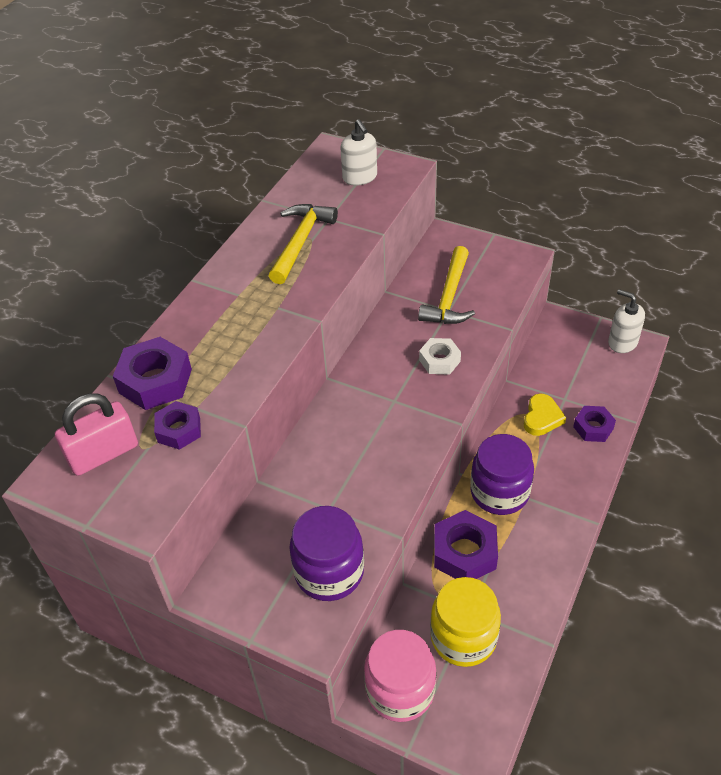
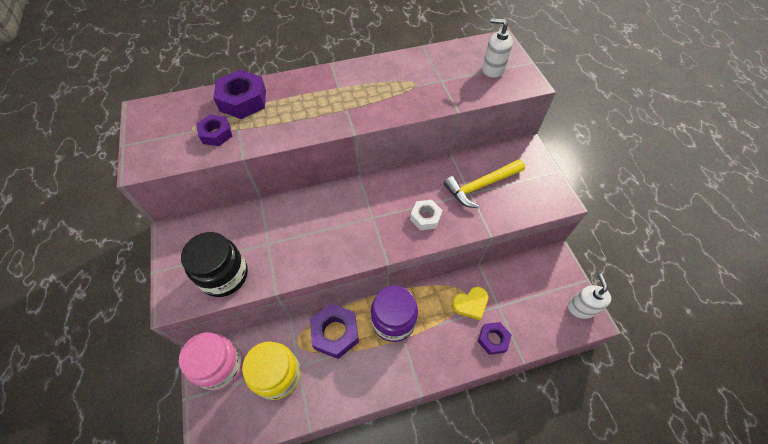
camera: 45 degrees right, 10 degrees up
pink padlock [55,394,138,476] -> none
yellow hammer [269,204,338,284] -> none
purple jar [289,506,364,601] -> black jar [181,232,248,297]
white soap dispenser [340,119,377,186] -> white soap dispenser turned 90 degrees clockwise [482,18,513,78]

